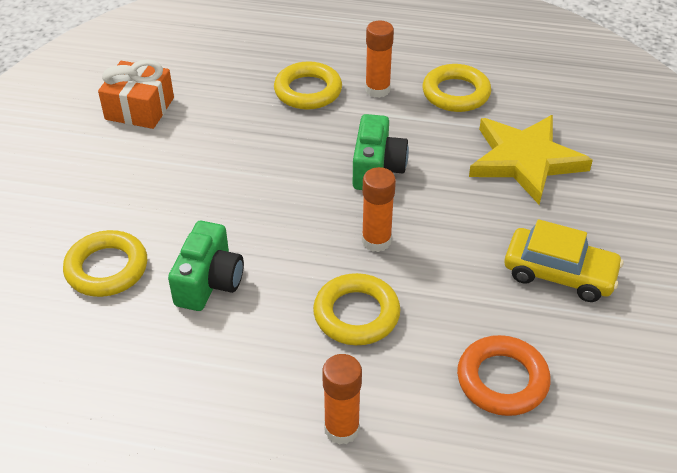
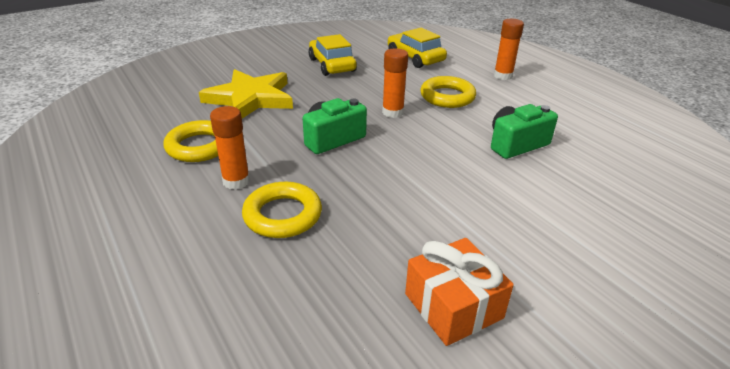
camera: 135 degrees left, 10 degrees down
yellow ring [63,230,147,297] -> none
orange ring [457,335,551,416] -> yellow car [388,28,447,68]

